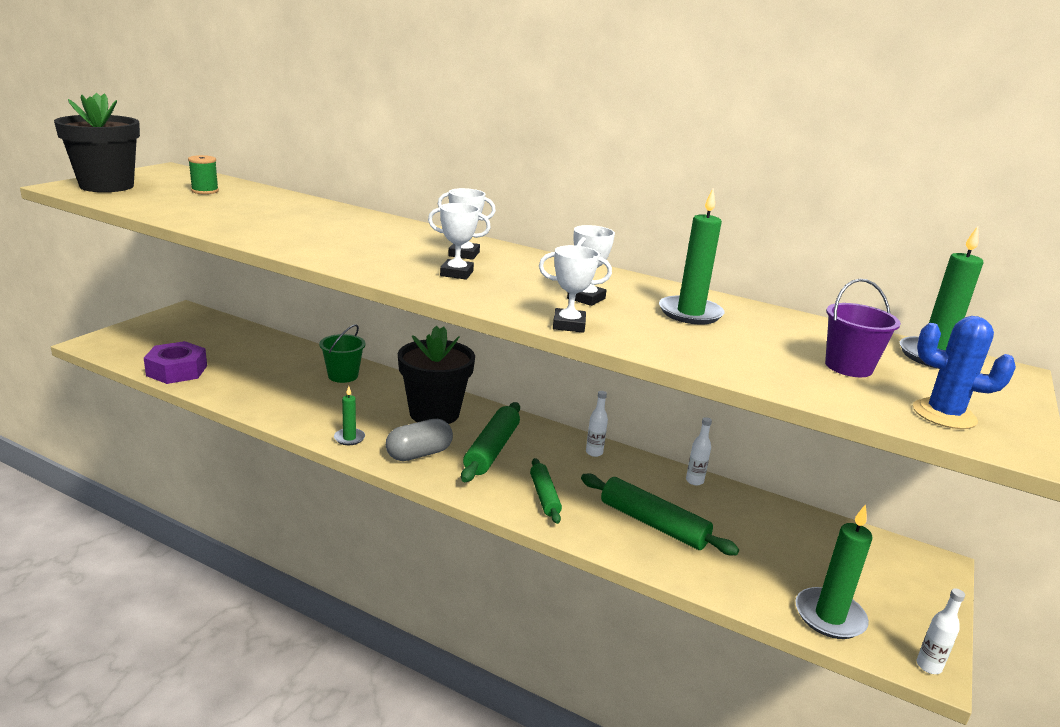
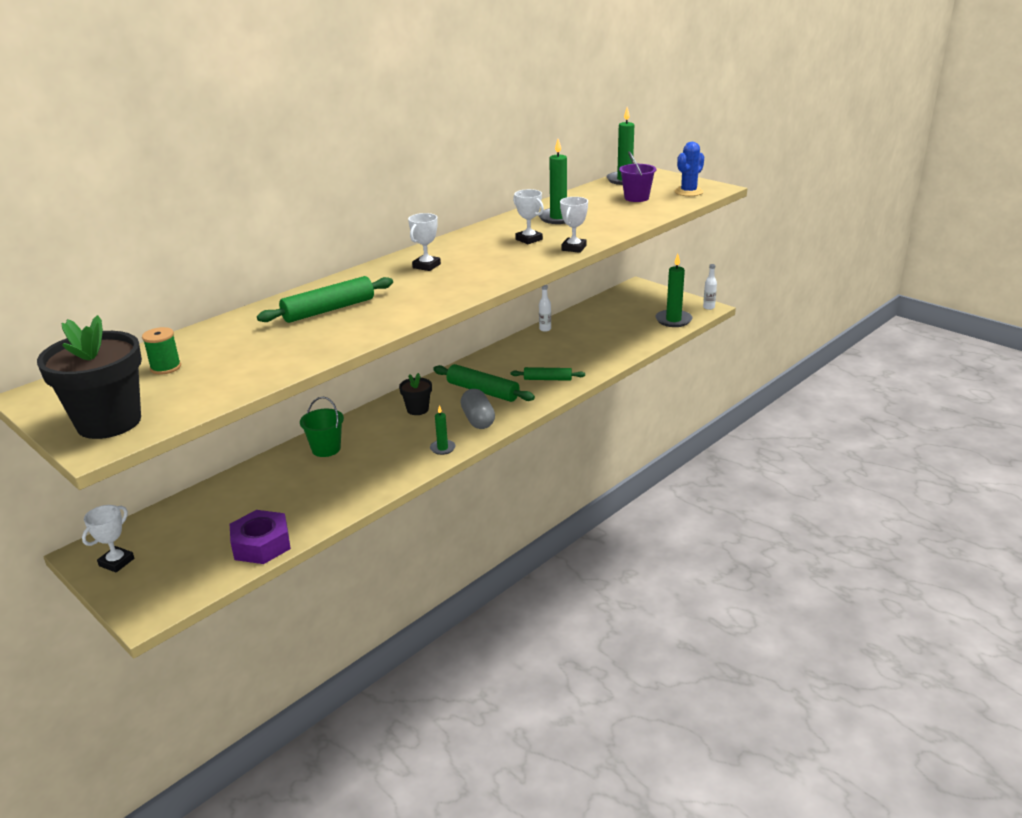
camera: 70 degrees left, 5 degrees up
black flower pot [398,326,475,424] -> black flower pot [399,373,432,415], size x0.51
white trophy [428,203,491,280] -> white trophy moved to [82,505,134,572]
green rolling pin [581,473,739,555] -> green rolling pin moved to [257,276,393,323]
white bottle [586,391,608,457] -> none

